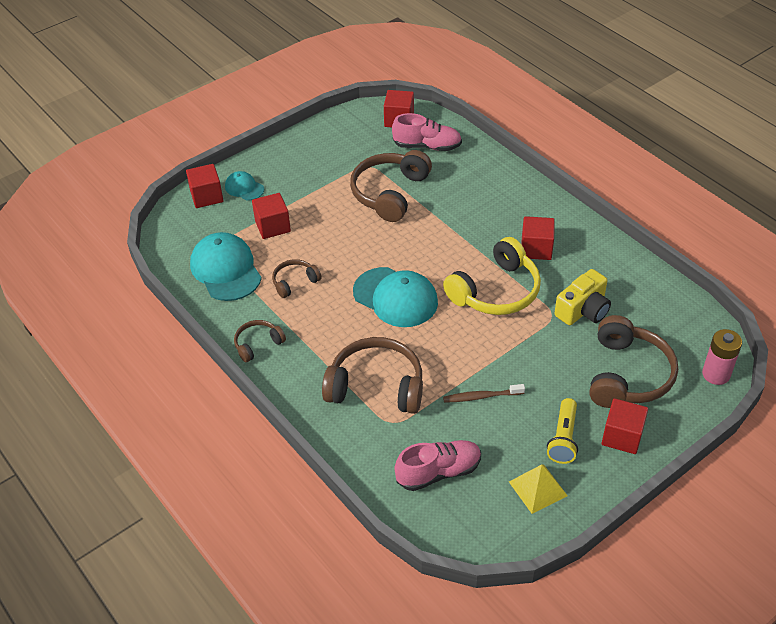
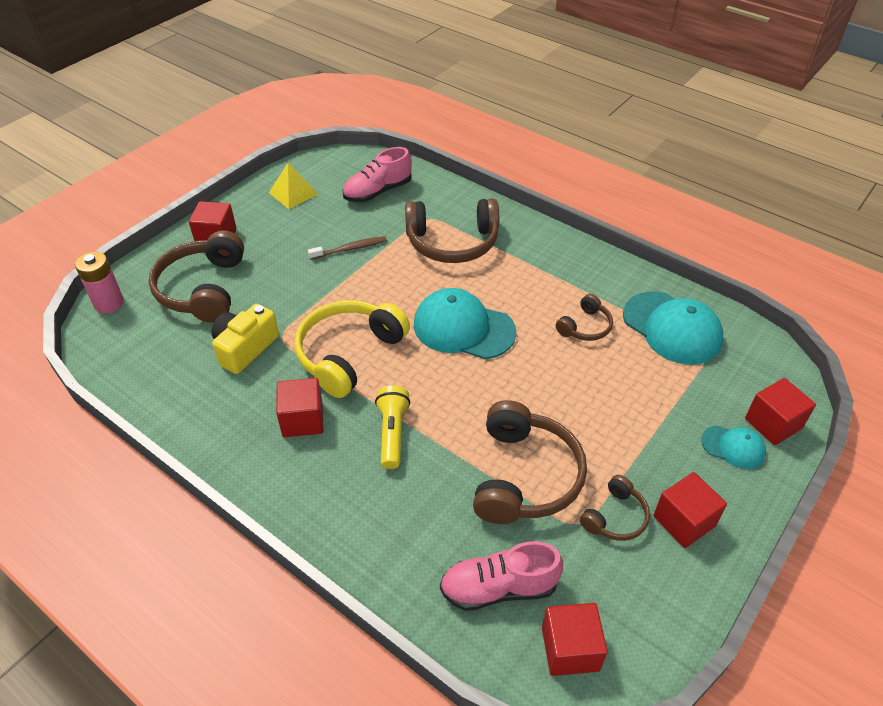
camera: 165 degrees right, 0 degrees up
brown headphones [234,320,286,362] -> brown headphones moved to [580,475,650,541]
red cube [252,193,291,239] -> red cube moved to [653,472,727,548]
yellow flashlight [547,398,578,464] -> yellow flashlight moved to [375,386,410,469]

